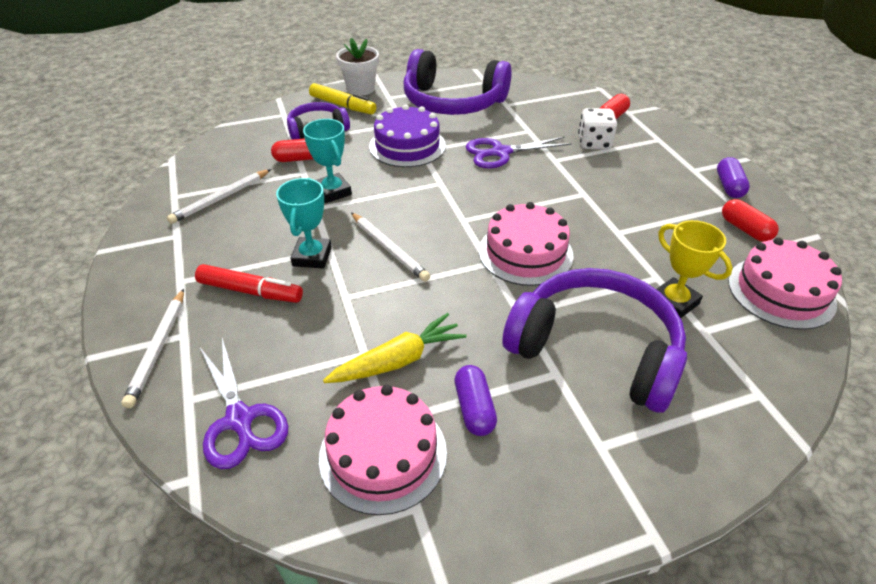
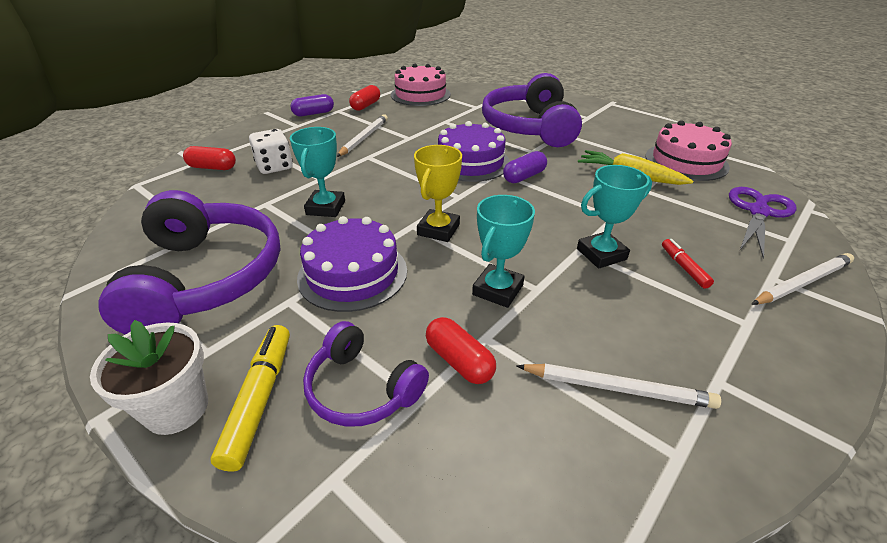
camera: 120 degrees left, 5 degrees down
red marker [195,264,303,303] -> red marker [662,239,714,289], size x0.59
white pencil [351,213,430,282] -> white pencil moved to [337,114,388,157]
purple capsule [454,365,497,436] -> purple capsule moved to [503,151,547,183]
purple scissors [466,137,572,169] -> turquoise trophy [290,127,345,217]
pink cake [479,202,574,286] -> purple cake [438,121,510,182]
yellow trophy [656,220,733,318] -> yellow trophy moved to [414,145,462,242]

